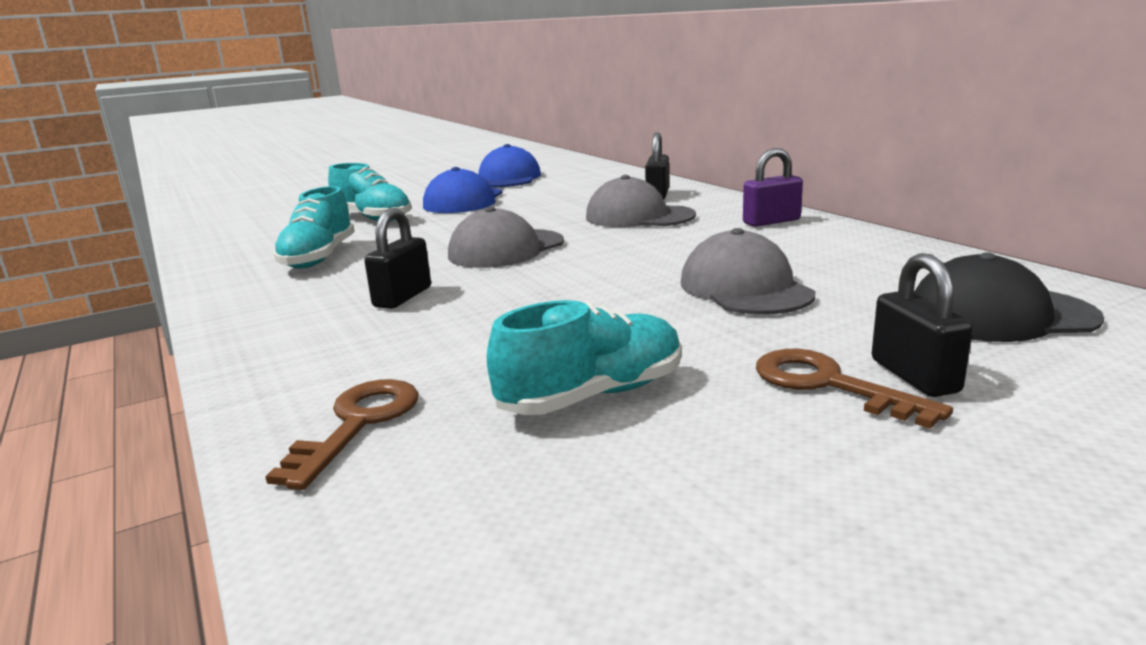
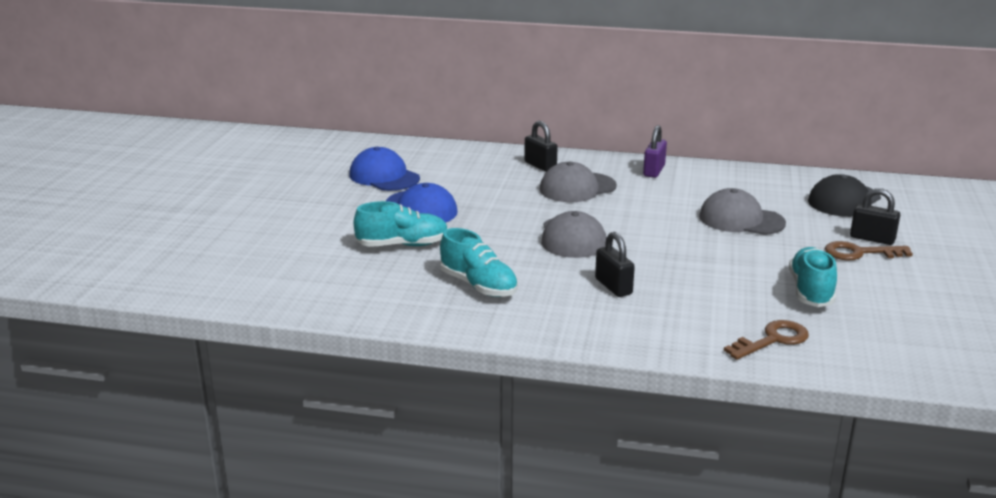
camera: 50 degrees left, 5 degrees up
brown key [265,379,419,490] -> brown key turned 90 degrees clockwise [724,320,809,360]

